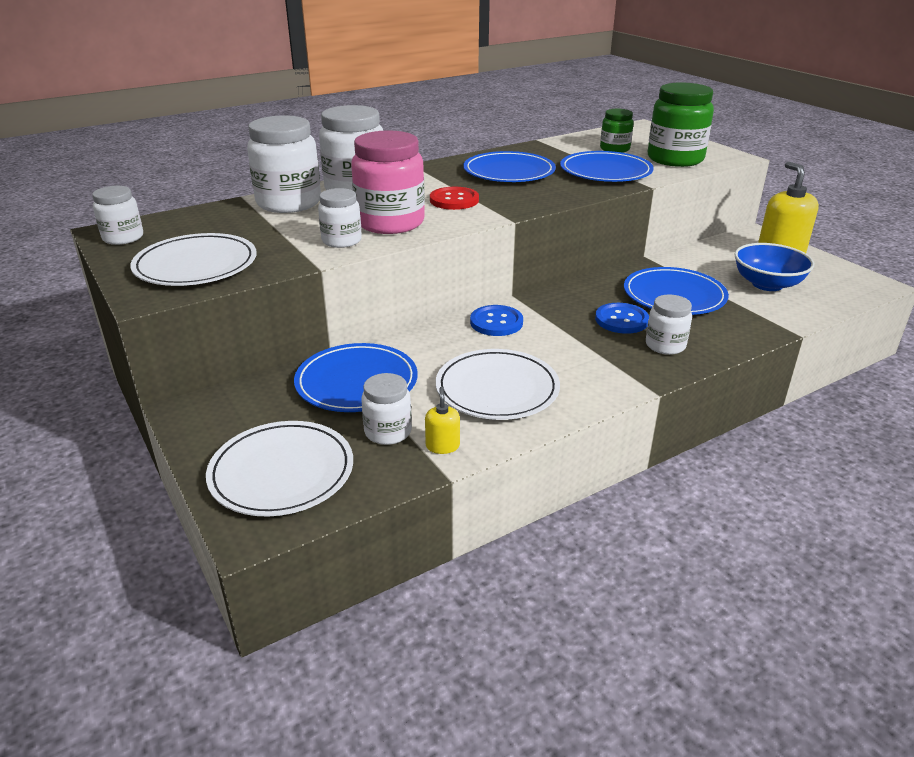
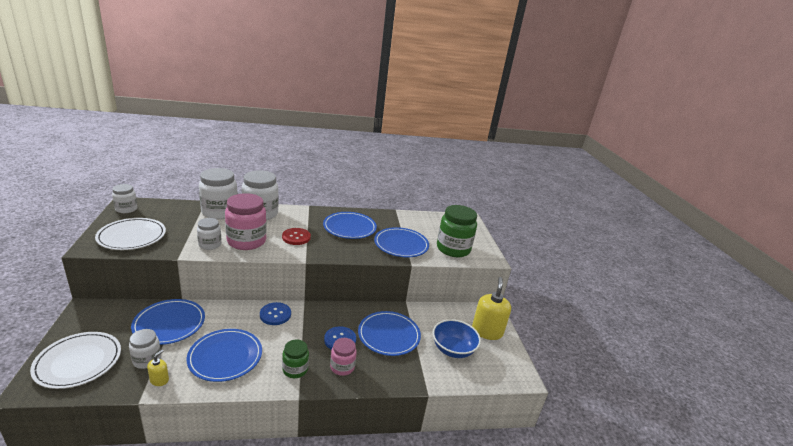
camera: 20 degrees right, 5 degrees down
white plate [436,349,560,420] -> blue plate [187,329,262,382]
green jar [600,109,634,153] -> green jar moved to [282,339,309,378]
white jar [646,294,692,355] -> pink jar [330,338,357,376]

